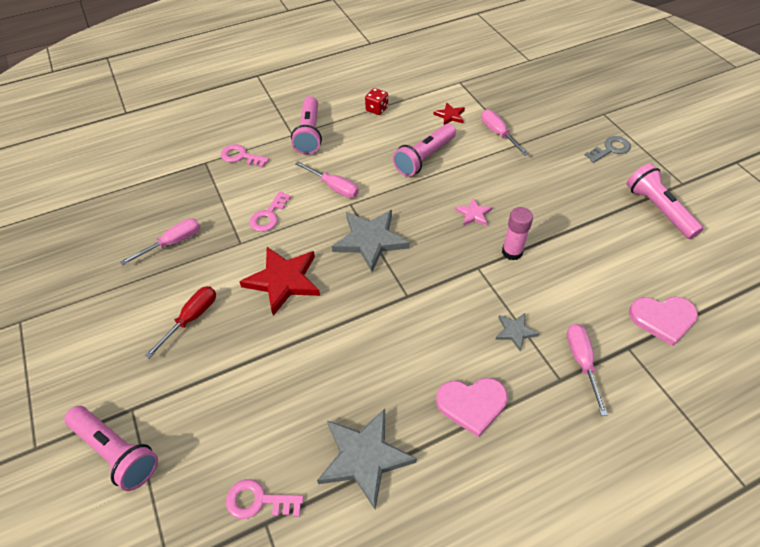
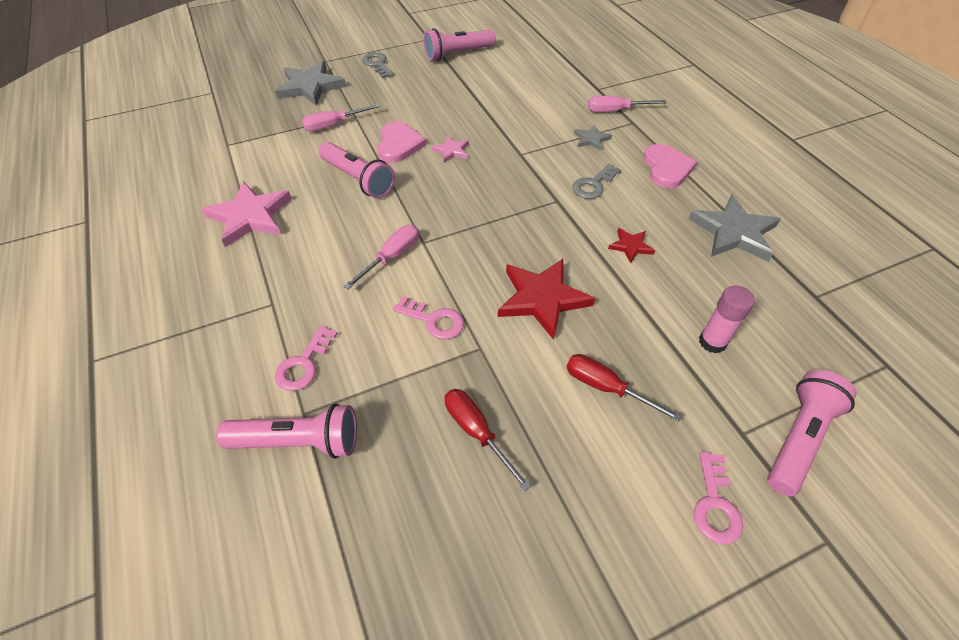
camera: 90 degrees left, 0 degrees up
pink screwdriver [120,218,200,266] -> red screwdriver [445,389,531,491]
pink key [226,479,304,519] -> pink key moved to [694,452,743,544]
pink flashlight [291,96,322,155] -> pink flashlight moved to [216,404,357,459]
grey star [332,210,410,272] -> grey star moved to [275,61,346,106]
red dice [365,88,388,115] -> pink star [202,181,292,247]
red star [433,103,465,125] -> red star moved to [608,228,655,263]
pink glue stick [502,207,533,261] -> pink glue stick moved to [699,285,755,354]
pink heart [629,296,698,346] -> pink heart moved to [377,121,427,163]
none -> grey key [572,164,621,199]

